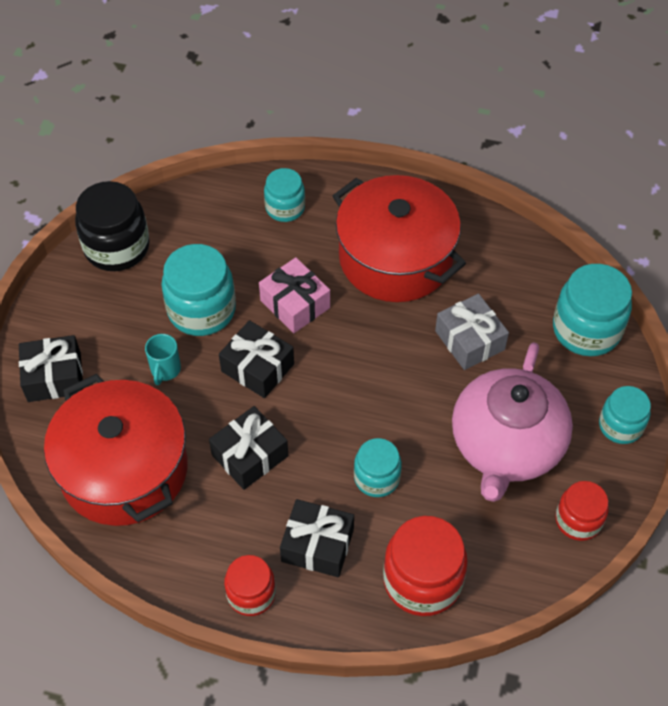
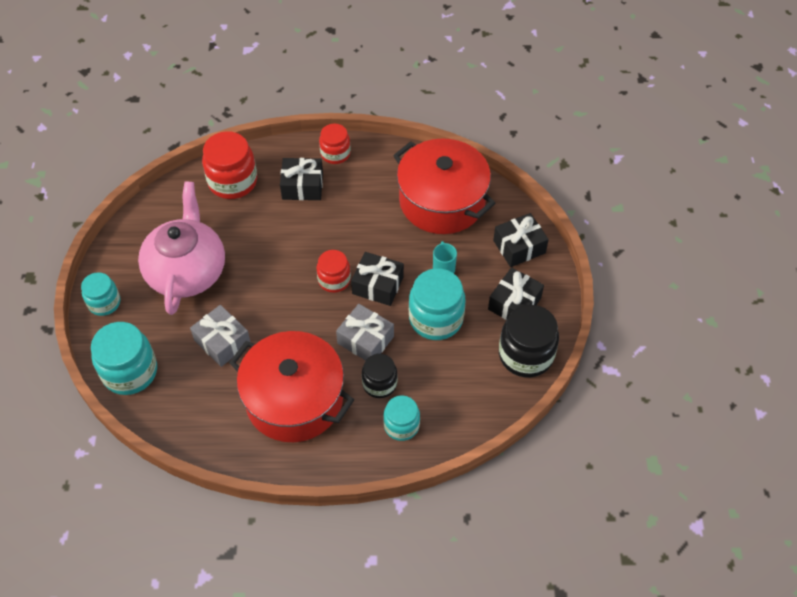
camera: 165 degrees right, 0 degrees up
black gift [209,406,288,490] -> black gift moved to [488,267,544,320]
pink gift [259,257,330,333] -> grey gift [336,304,394,361]
turquoise jar [354,438,402,497] -> none
red jar [555,481,609,541] -> red jar moved to [316,250,351,293]
none -> black jar [362,354,398,398]

